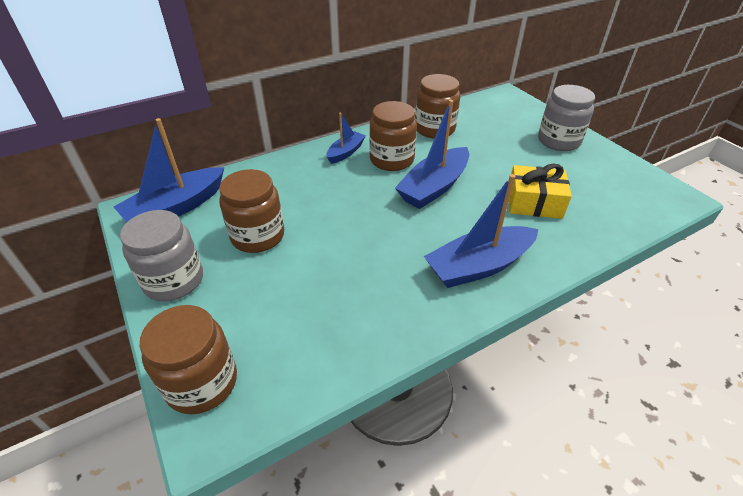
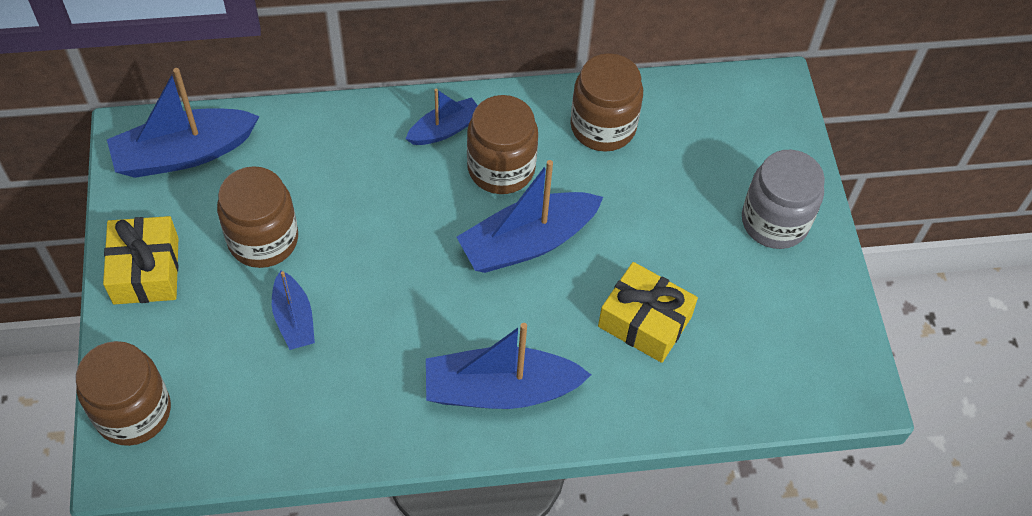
camera: 20 degrees right, 15 degrees up
grey jar [120,210,203,301] -> yellow gift [103,216,178,304]
none -> blue boat [272,270,315,350]

